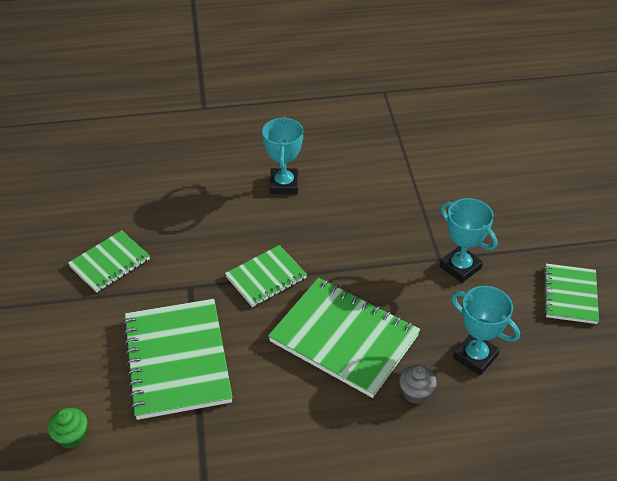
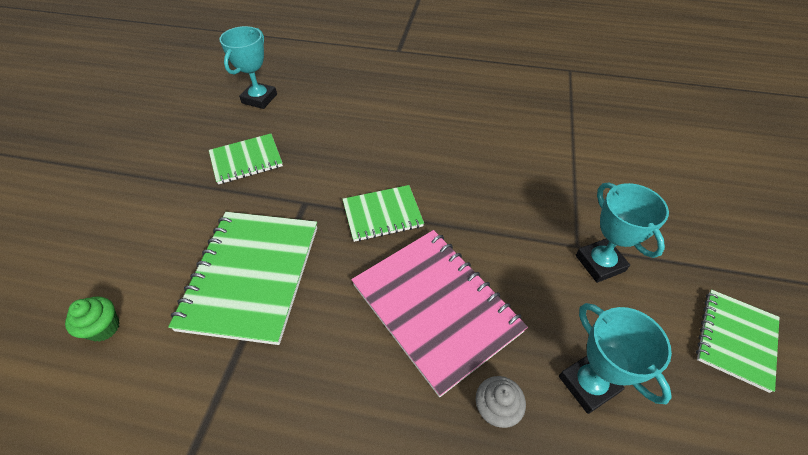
camera: 20 degrees right, 5 degrees up
turquoise trophy [262,117,303,194] -> turquoise trophy moved to [219,26,277,109]
green notebook [268,278,420,398] -> pink notebook [351,230,528,397]

